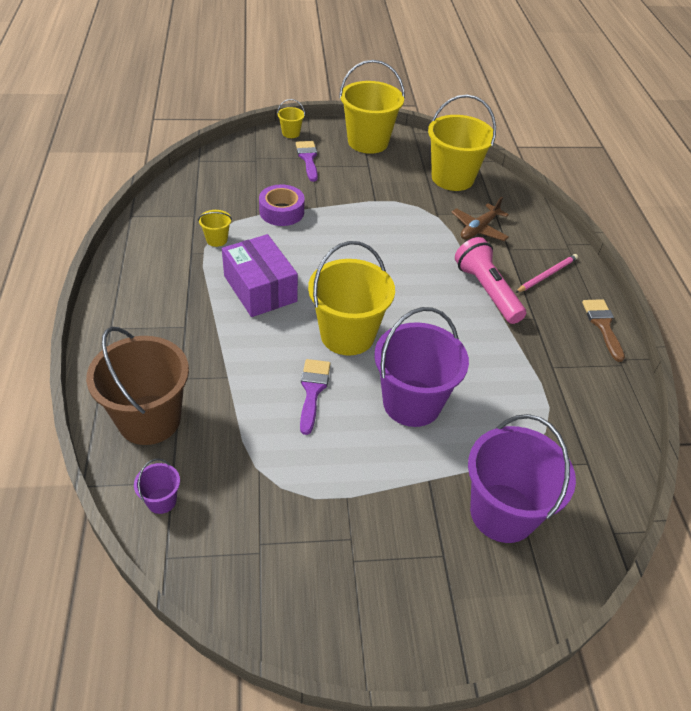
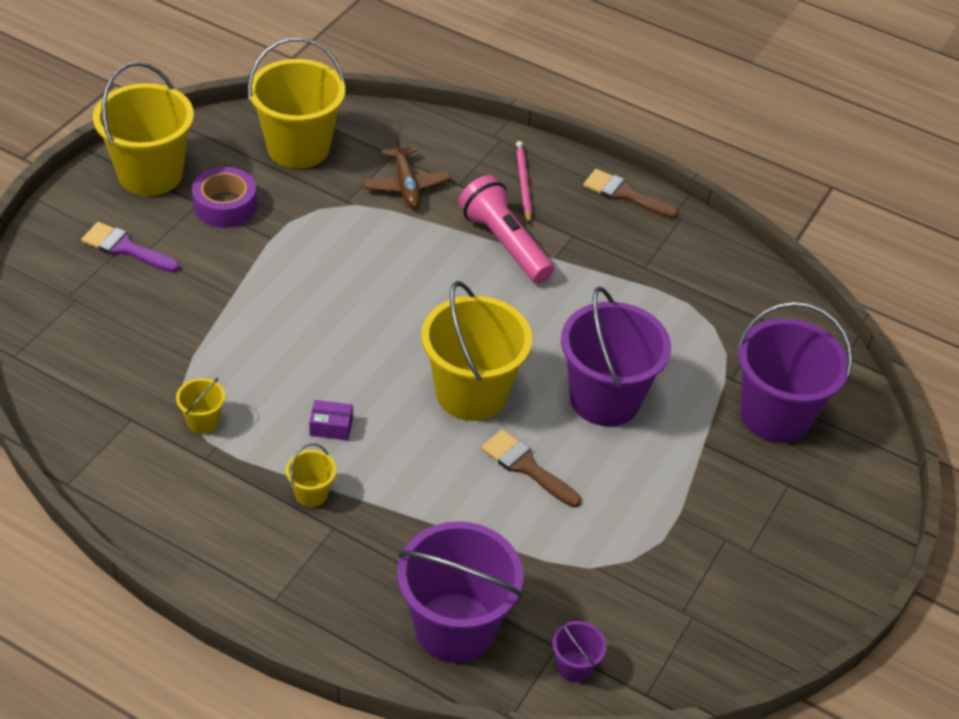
camera: 55 degrees left, 0 degrees up
brown bucket [86,327,189,445] -> purple bucket [397,521,523,663]
purple box [222,234,298,317] -> purple box [309,400,353,440], size x0.41
purple tape [259,184,304,226] -> purple tape moved to [192,167,257,228]
yellow bucket [277,99,305,138] -> yellow bucket moved to [286,443,336,507]
purple brush [300,359,330,435] -> brown brush [481,429,581,508]
pink flashlight [455,237,526,324] -> pink flashlight turned 45 degrees clockwise [458,175,554,283]

